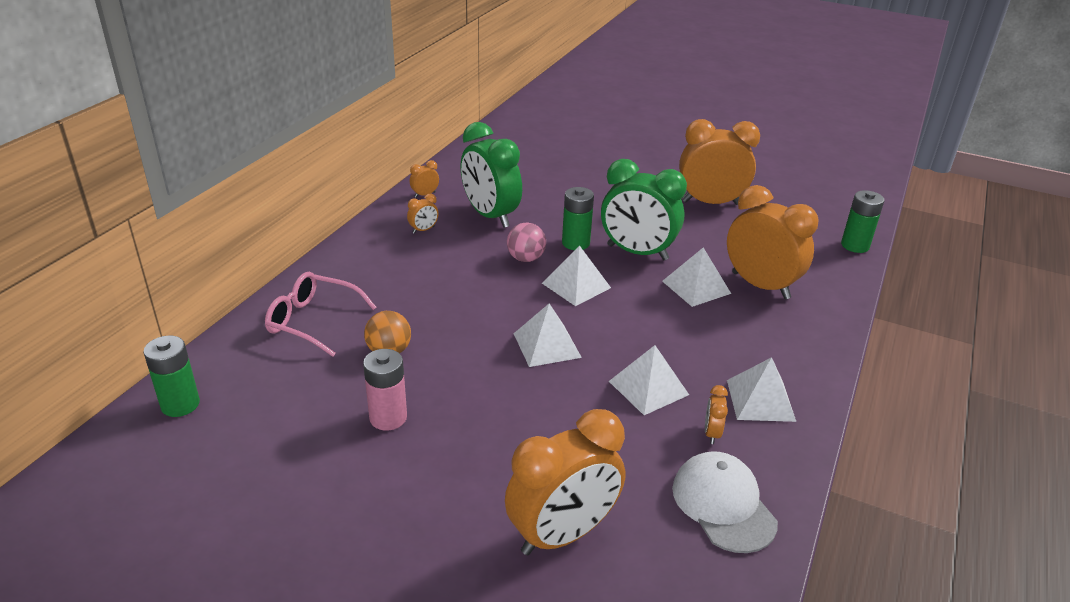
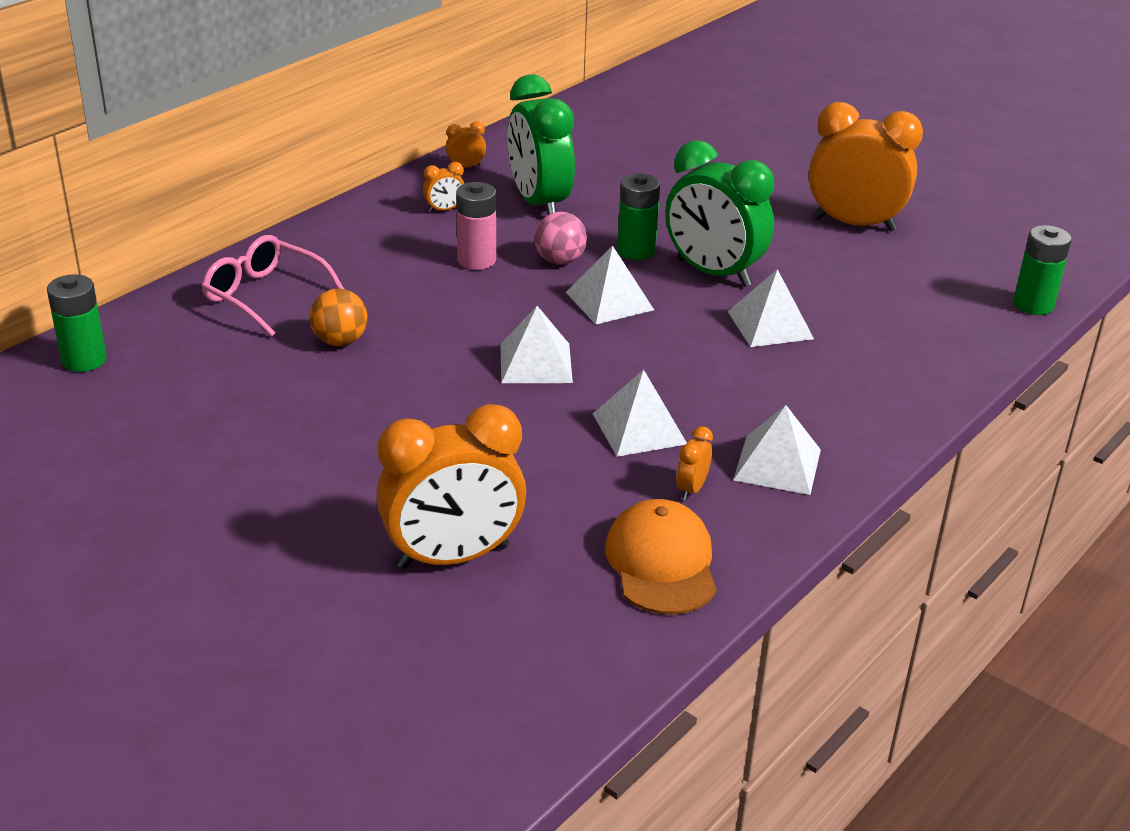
camera: 15 degrees right, 0 degrees up
pink battery [363,349,407,430] -> pink battery moved to [456,182,496,270]
white cap [672,451,778,553] -> orange cap [605,499,717,615]
orange clock [727,185,819,299] -> none

